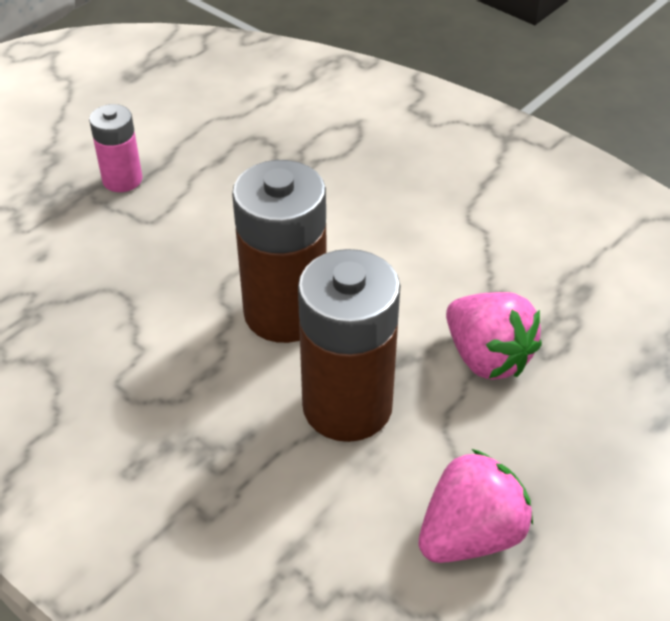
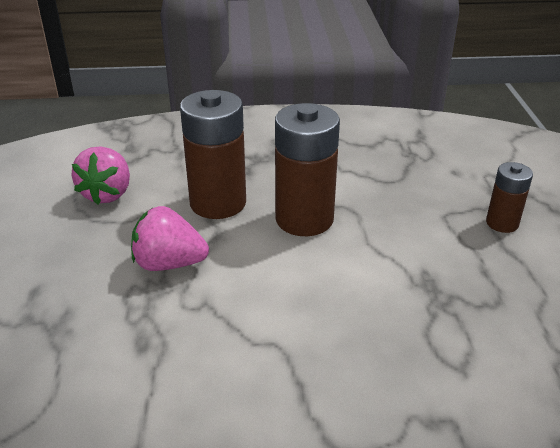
camera: 135 degrees right, 10 degrees down
pink battery [89,104,142,192] -> brown battery [486,162,533,233]

